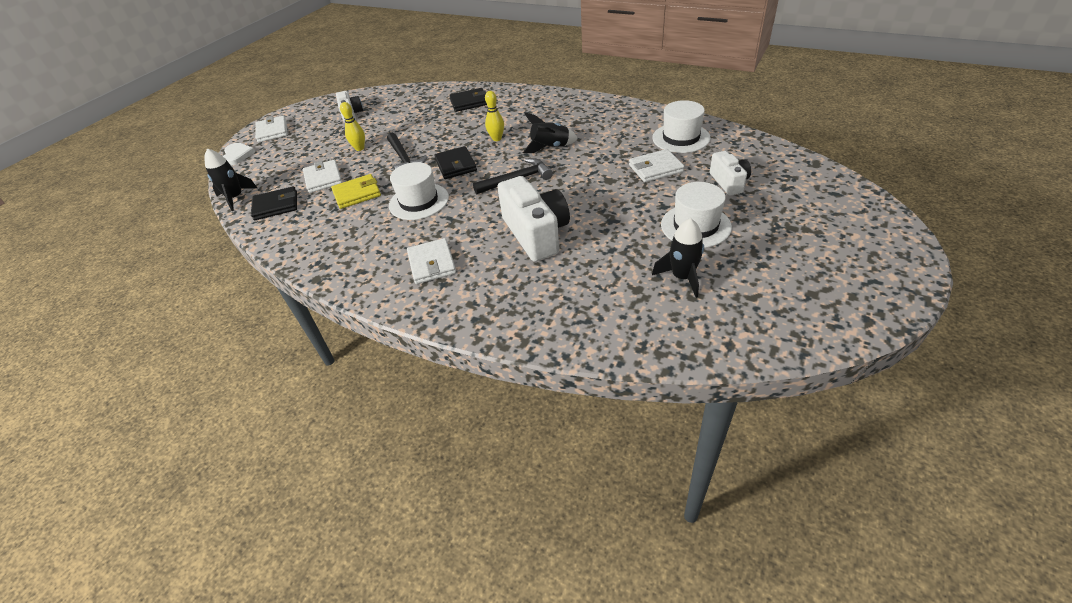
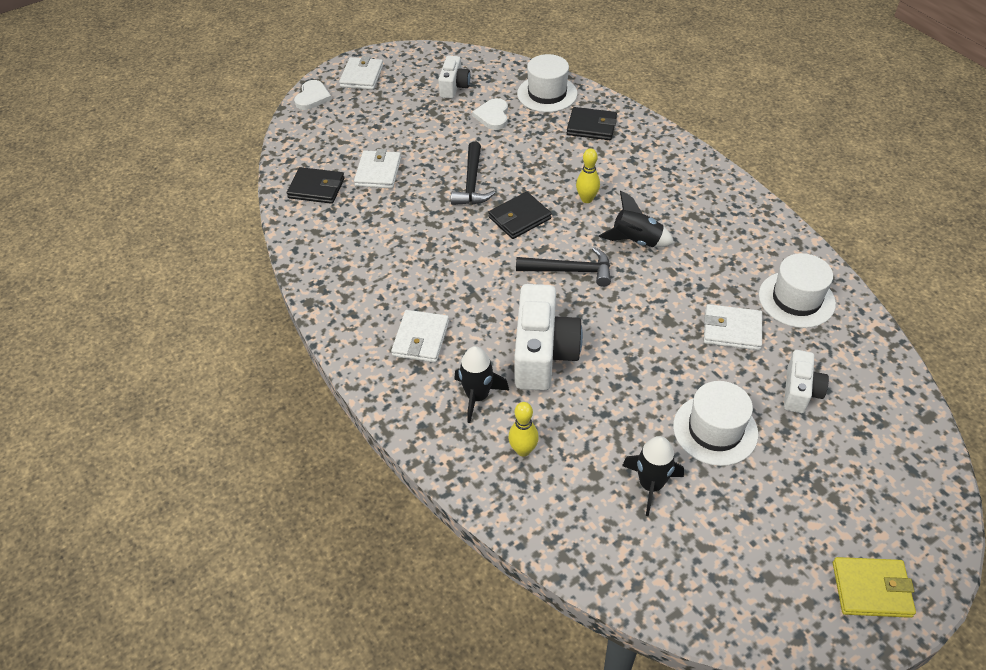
camera: 25 degrees right, 5 degrees up
black rocket [204,148,257,211] -> black rocket moved to [454,346,509,423]
yellow wallet [331,174,381,209] -> yellow wallet moved to [833,557,916,618]
yellow bowling pin [340,102,365,151] -> yellow bowling pin moved to [508,402,539,457]
white hat [389,162,449,220] -> white hat moved to [517,54,578,112]
black wallet [434,146,477,179] -> black wallet turned 45 degrees clockwise [488,192,552,239]
none -> white heart [472,98,508,130]

